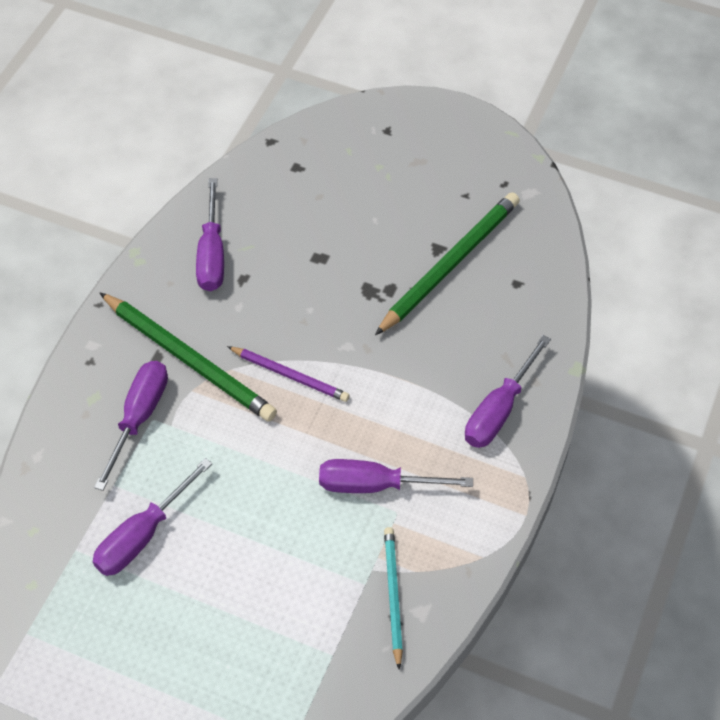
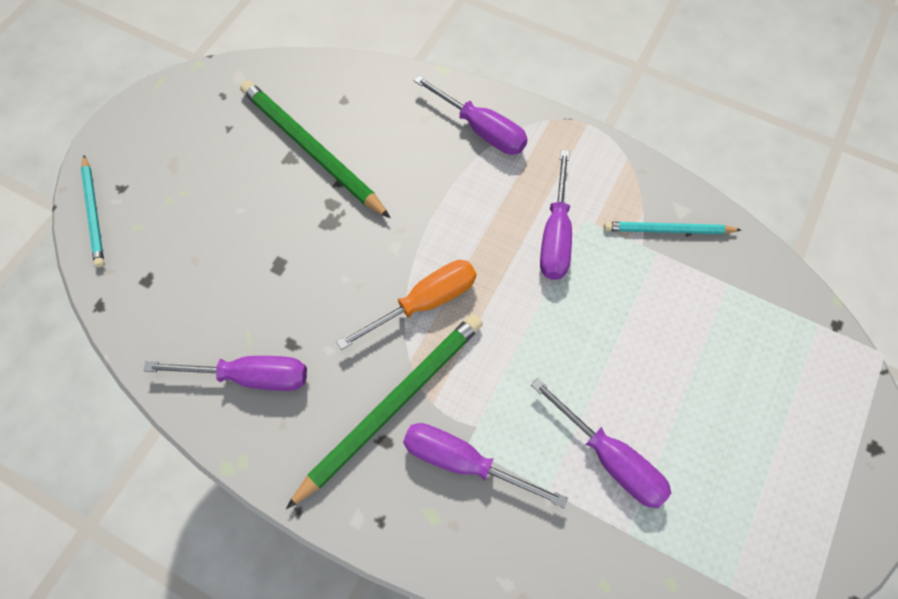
camera: 85 degrees left, 10 degrees up
purple pencil [227,346,349,402] -> orange screwdriver [336,260,476,350]
none -> turquoise pencil [81,155,104,268]

